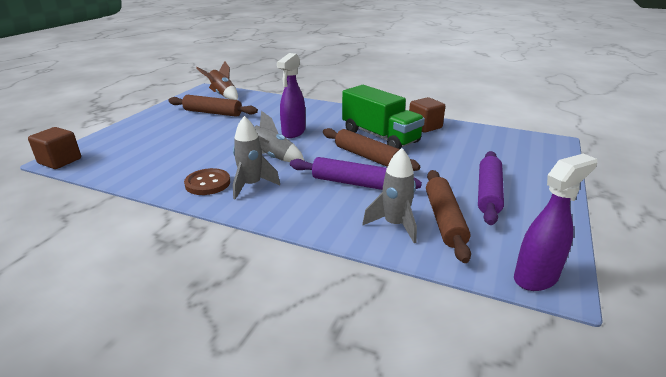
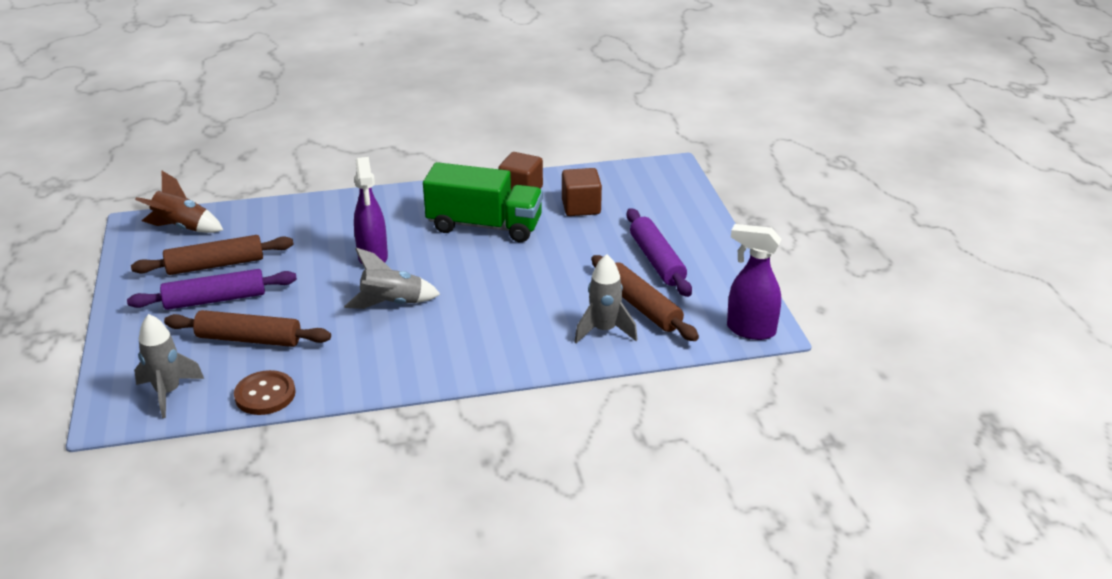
camera: 35 degrees left, 5 degrees up
brown cube [28,127,81,169] -> brown cube moved to [562,168,602,216]
brown button [184,168,230,195] -> brown button moved to [234,370,295,415]
grey rocket [233,116,280,200] -> grey rocket moved to [134,314,204,418]
purple rolling pin [290,157,422,190] -> purple rolling pin moved to [127,269,297,310]
brown rolling pin [323,128,420,171] -> brown rolling pin moved to [164,310,331,347]
purple spray bottle [514,154,598,291] -> purple spray bottle turned 90 degrees counterclockwise [727,224,781,340]

